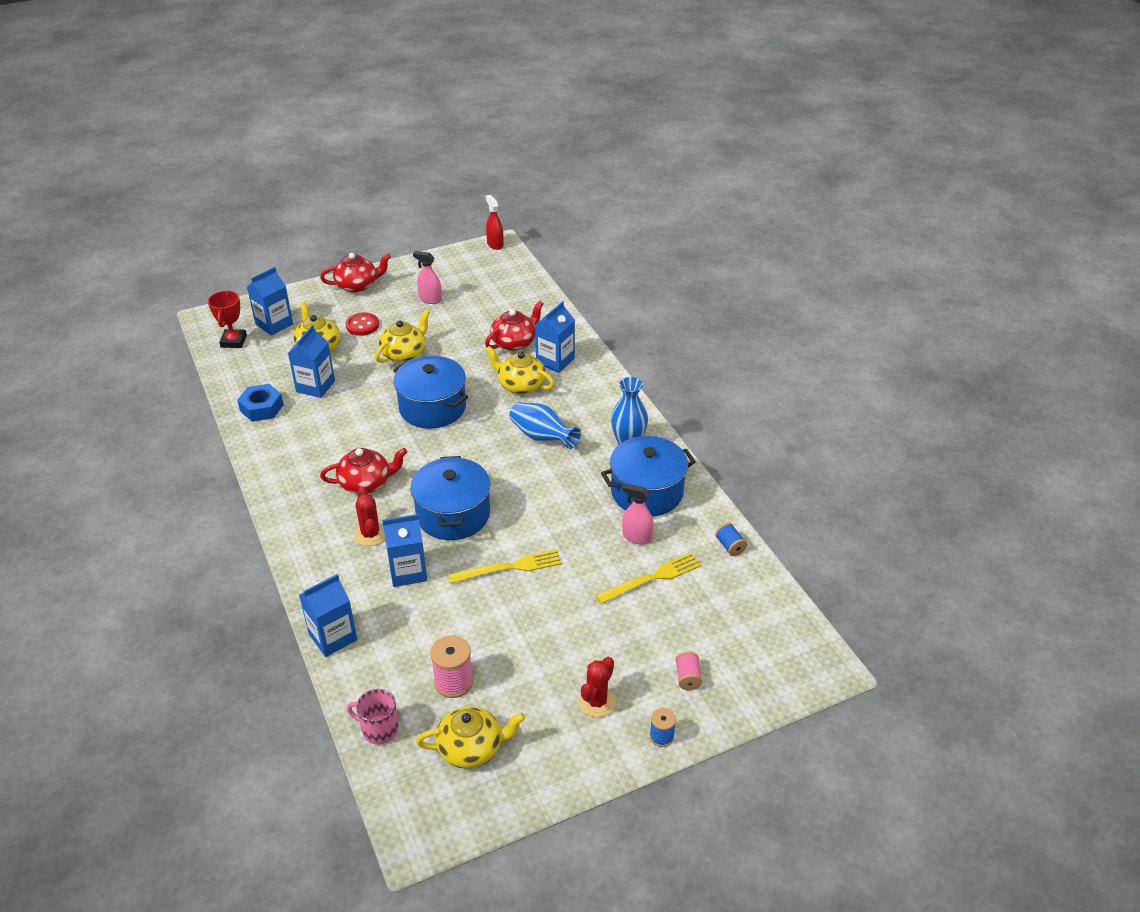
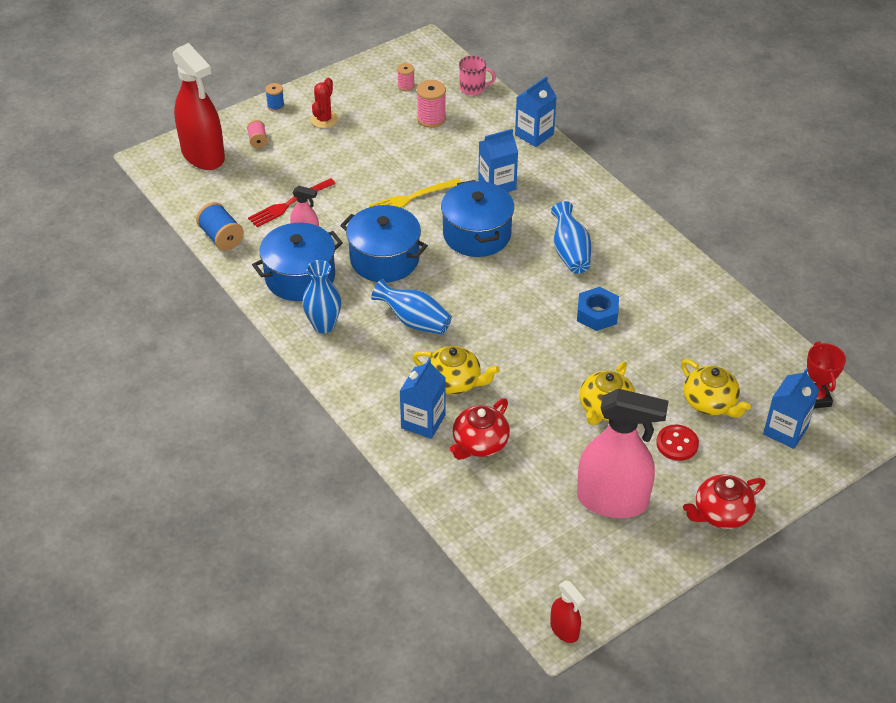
camera: 170 degrees right, 5 degrees up
blue nut [237,384,284,422] -> blue nut moved to [577,287,619,331]
blue carton [288,325,335,398] -> none
red teapot [320,448,407,494] -> blue vase [551,201,591,274]
red cactus [354,487,385,546] -> none
blue pot [393,356,468,428] -> blue pot moved to [340,205,428,282]
pink spray bottle [413,251,442,304] -> pink spray bottle [577,389,669,518], size x2.17
yellow teapot [416,706,525,769] -> pink spool [397,63,415,91]
yellow fork [596,553,701,604] -> red fork [248,178,336,227]
blue spool [715,523,747,556] -> blue spool [196,202,244,251], size x1.66
none -> red spray bottle [173,43,225,170]

